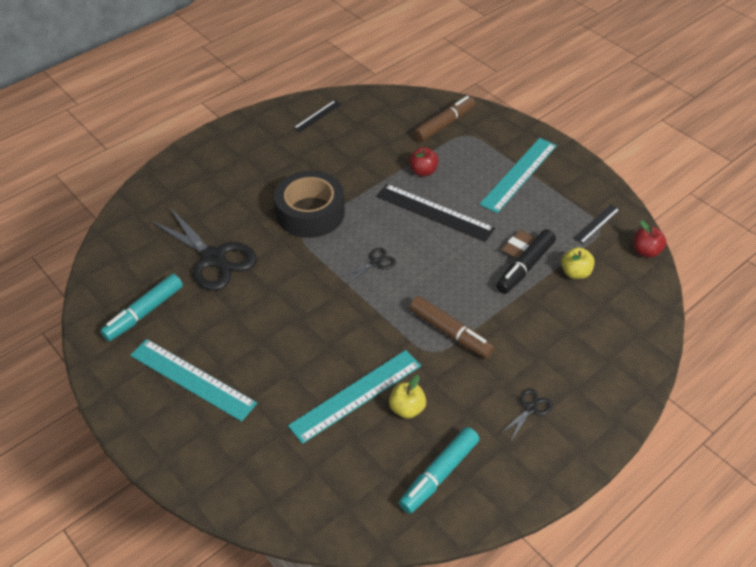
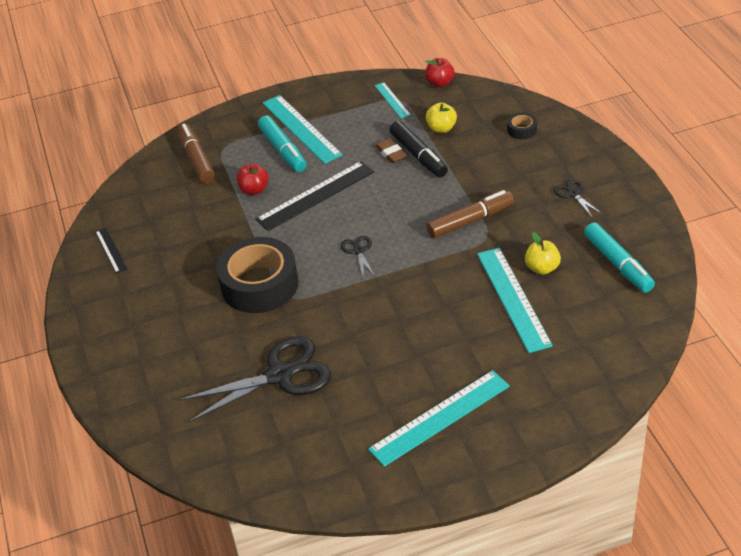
camera: 65 degrees left, 5 degrees down
turquoise marker [100,274,183,342] -> turquoise marker moved to [258,115,307,172]
black ruler [573,204,620,244] -> turquoise ruler [375,82,411,119]
none -> black tape [507,113,537,140]

